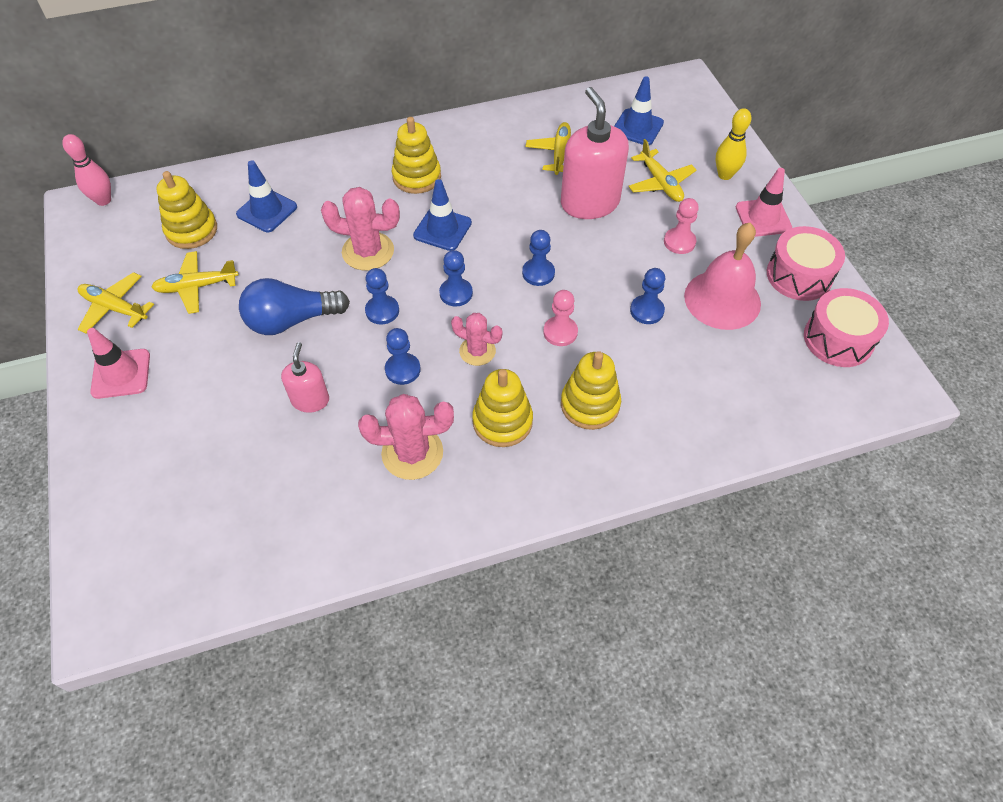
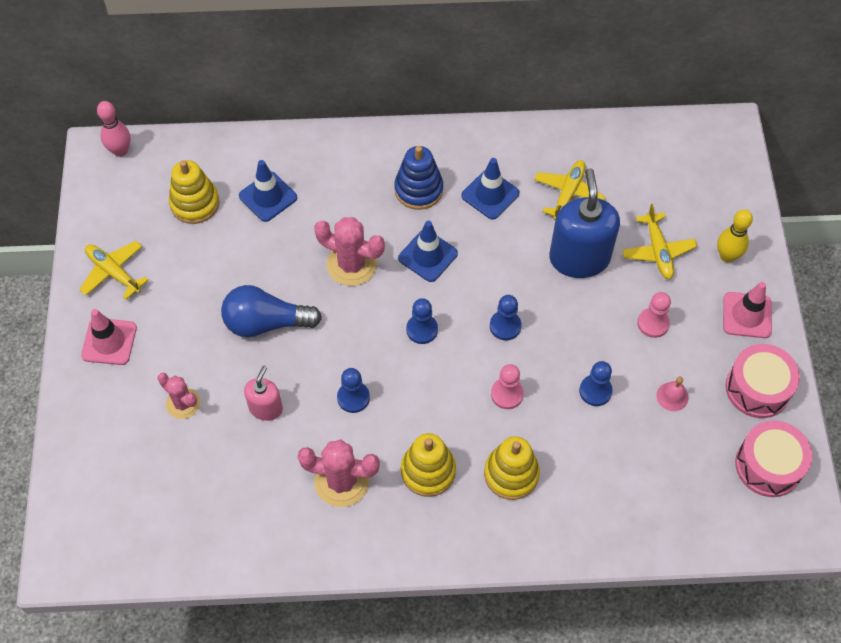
camera: 15 degrees right, 5 degrees up
yellow plane [151,251,239,314] -> none
blue pawn [365,268,399,325] -> none
yellow stacking toy [392,117,441,194] -> blue stacking toy [394,146,443,210]
pink cactus [451,313,502,366] -> pink cactus moved to [157,373,200,419]
pink soap dispenser [561,87,629,219] -> blue soap dispenser [549,168,620,278]
blue traffic cone [614,76,664,145] -> blue traffic cone moved to [461,158,520,220]
pink bell [684,223,761,330] -> pink bell [657,377,688,411], size x0.43

